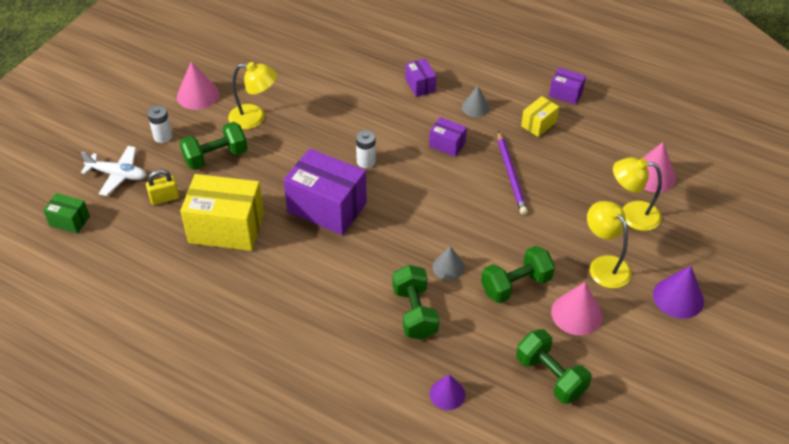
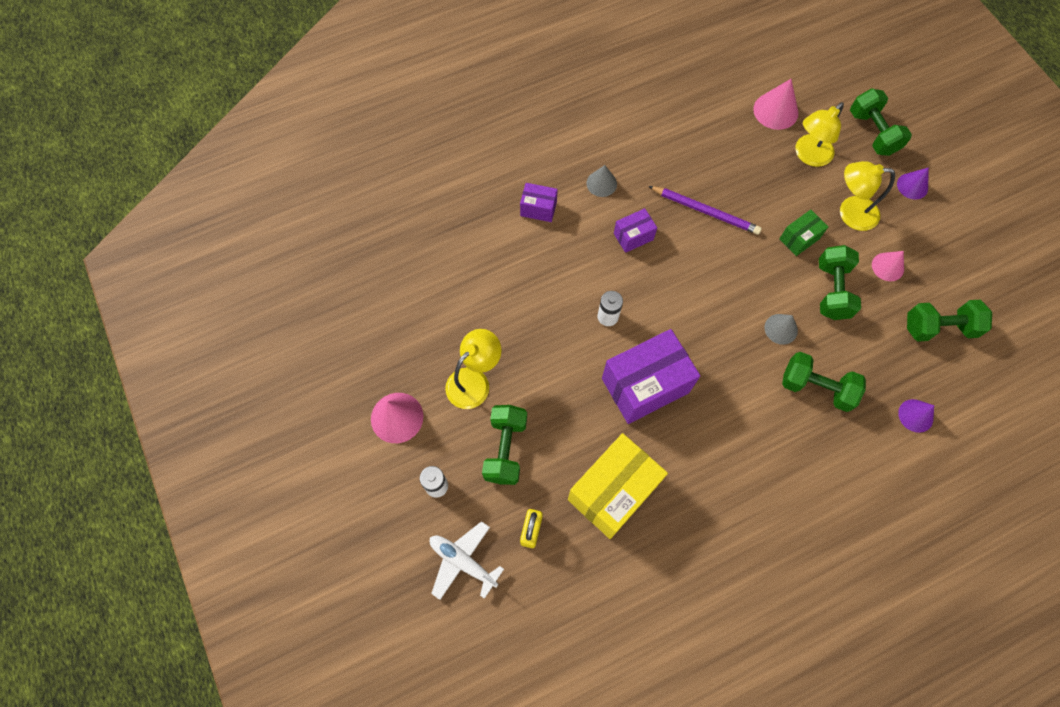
camera: 55 degrees left, 20 degrees up
green box [43,193,90,234] -> green box moved to [779,210,828,256]
white plane [81,146,146,196] -> white plane turned 105 degrees counterclockwise [430,521,504,600]
yellow box [521,96,559,137] -> none
purple box [549,67,586,105] -> none
pink cone [551,282,603,335] -> pink cone [872,251,904,281], size x0.66
purple cone [653,266,704,319] -> purple cone [897,167,929,200], size x0.66
none -> green dumbbell [850,88,912,156]

